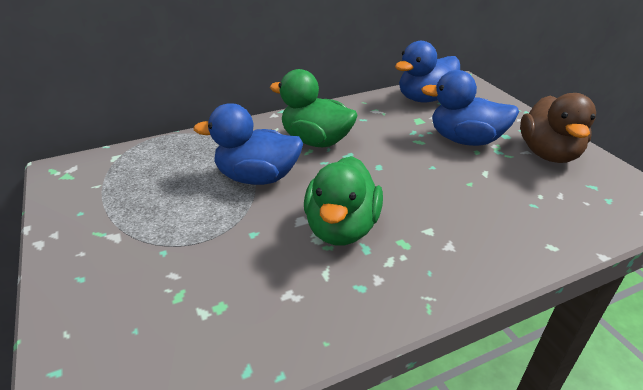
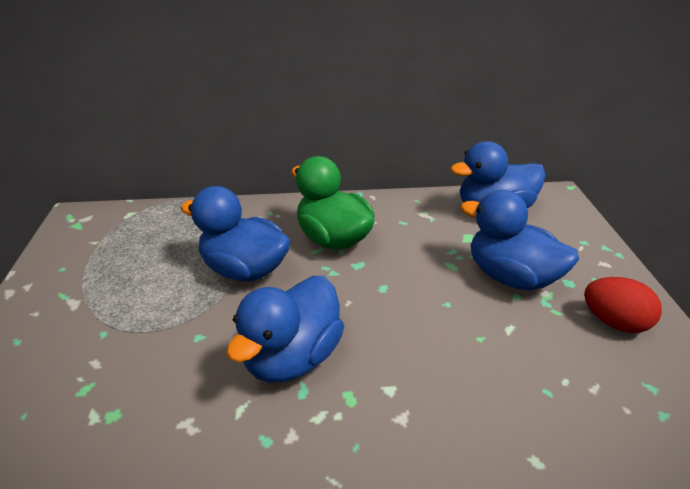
camera: 20 degrees right, 0 degrees up
green duck [304,156,383,245] -> blue duck [226,276,344,383]
brown duck [520,93,596,163] -> red egg [584,277,662,333]

